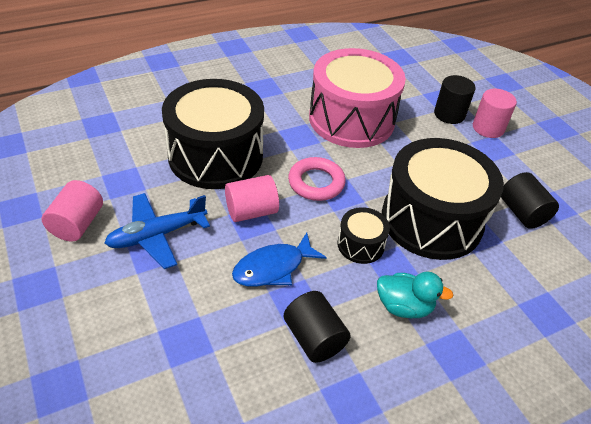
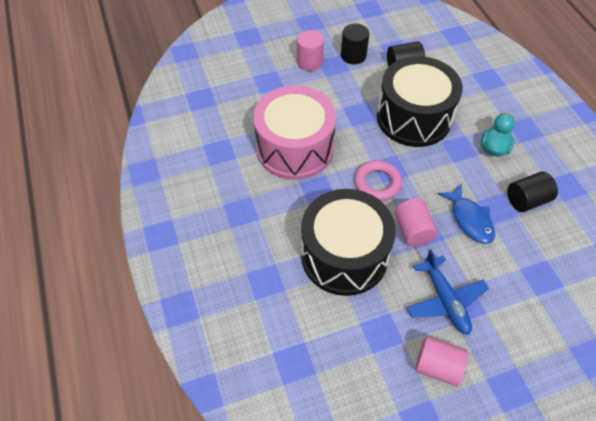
camera: 80 degrees left, 10 degrees up
black drum [337,207,390,264] -> none
black cylinder [434,75,475,124] -> black cylinder moved to [341,24,369,64]

